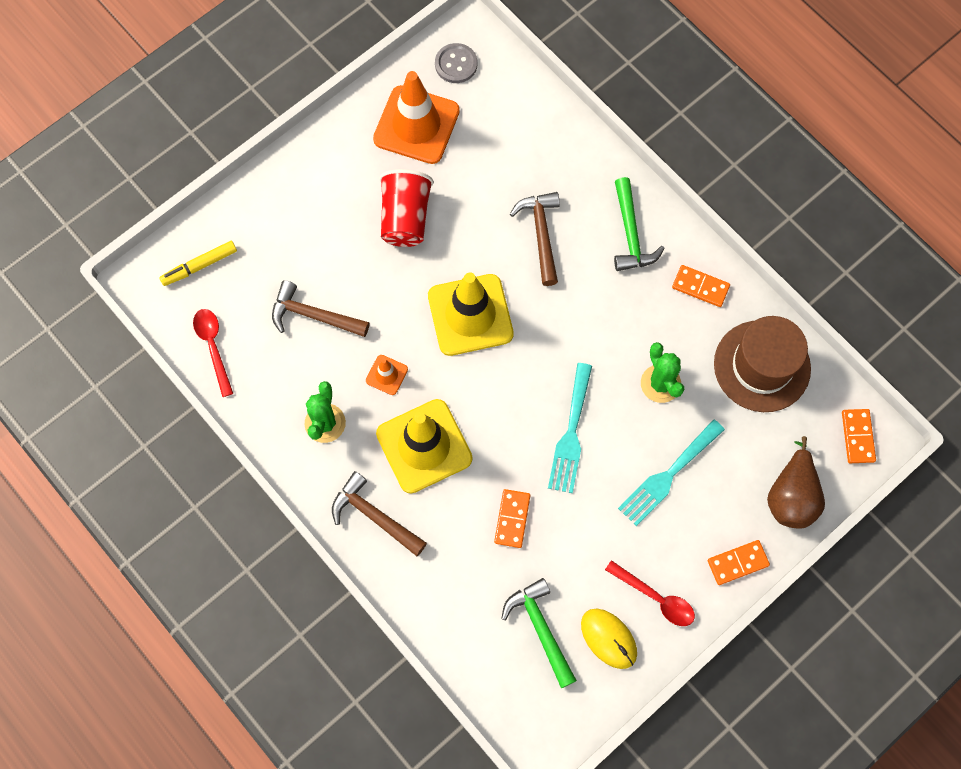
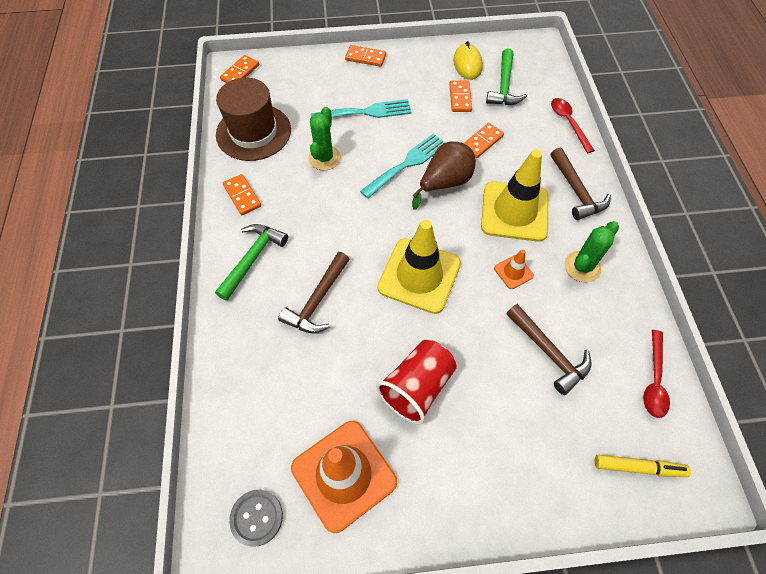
camera: 145 degrees left, 10 degrees down
red spoon [605,560,695,626] -> red spoon moved to [551,98,595,153]
brown pear [767,436,825,528] -> brown pear moved to [412,142,476,210]
none -> orange domino [449,80,472,112]

